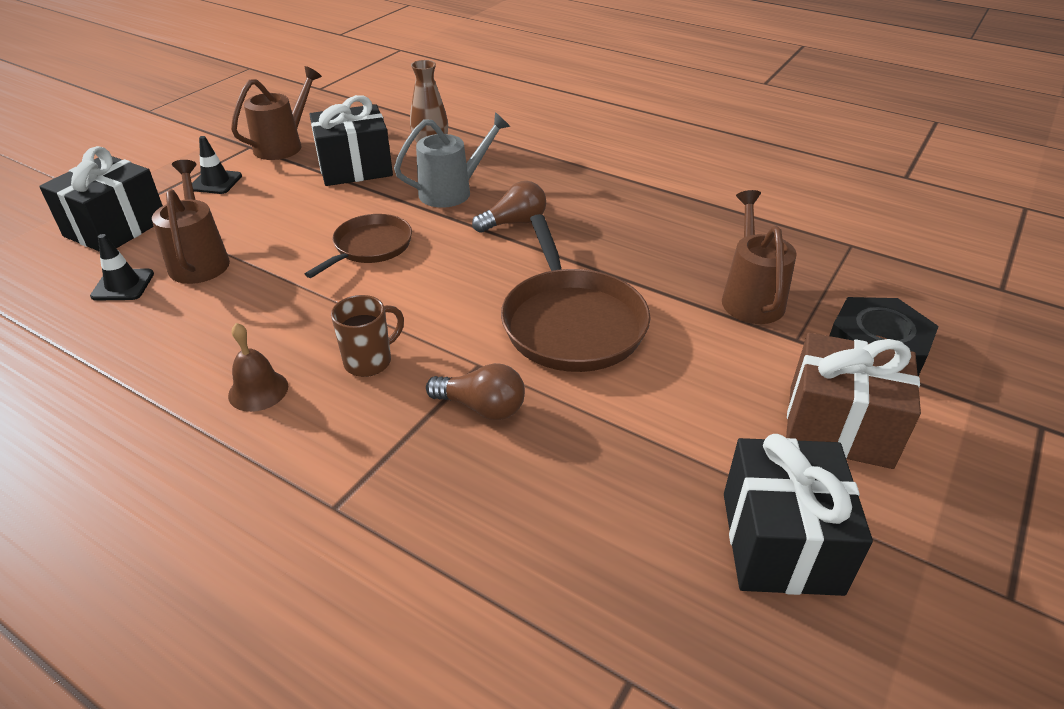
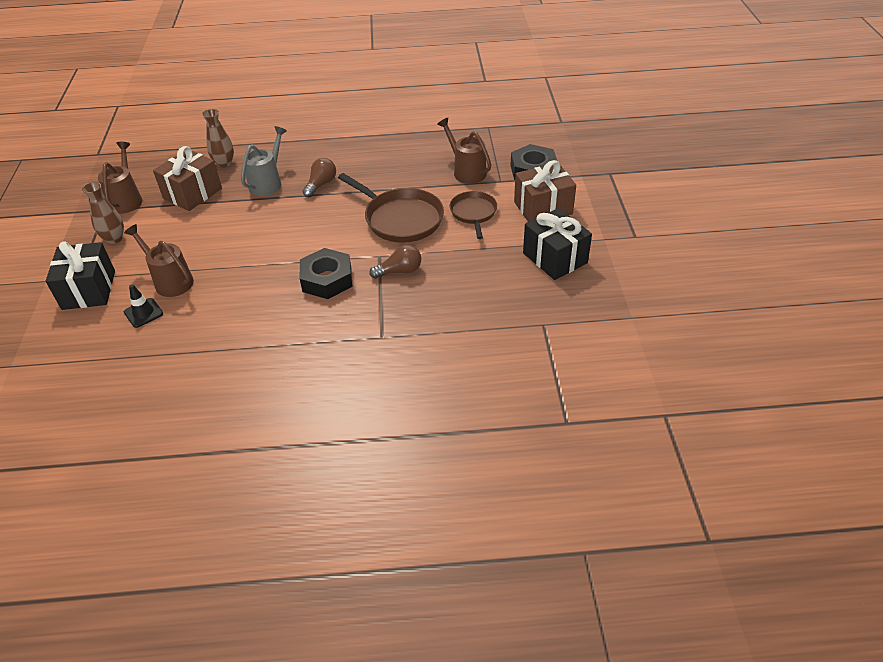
camera: 35 degrees left, 5 degrees up
black traffic cone [192,136,242,194] -> brown vase [82,182,124,244]
brown bell [228,323,288,412] -> none
brown pan [305,214,412,278] -> brown pan moved to [450,191,497,239]
black gift [309,95,393,186] -> brown gift [153,146,222,211]
brown mug [331,295,404,377] -> black nut [300,248,353,299]

